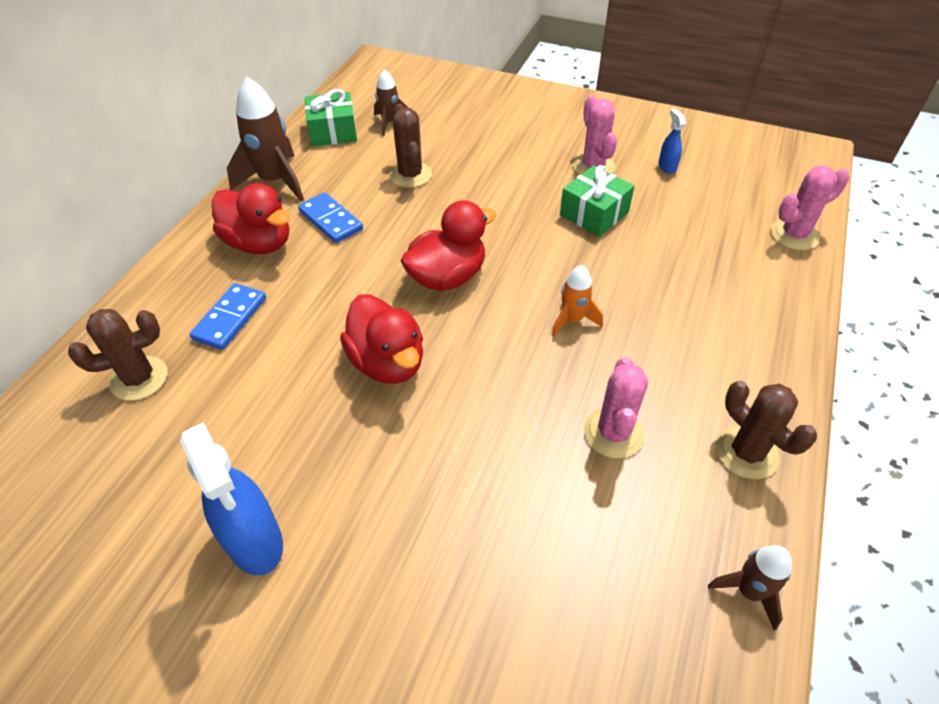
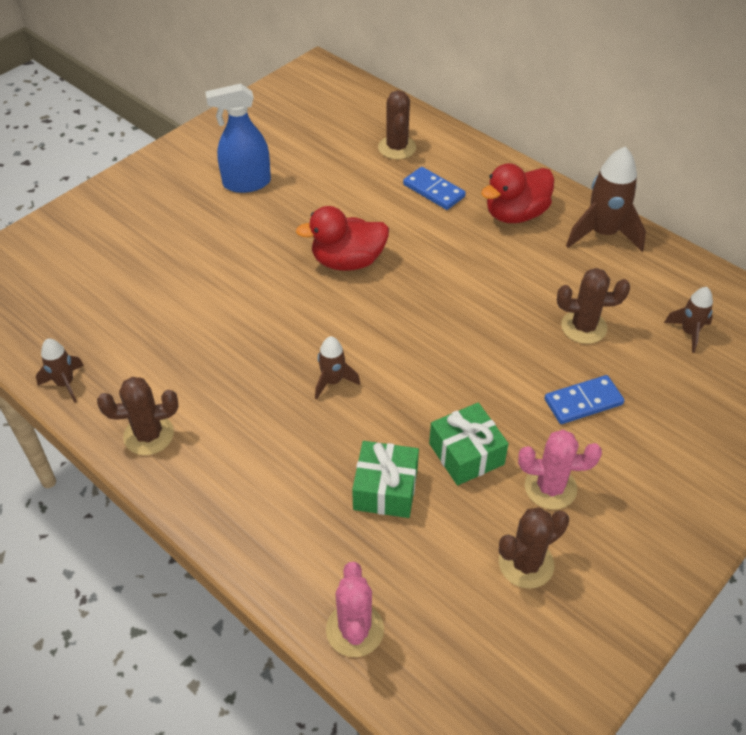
camera: 110 degrees right, 0 degrees up
blue domino [298,192,363,243] -> blue domino moved to [545,375,624,424]
green gift [305,89,357,146] -> green gift moved to [352,441,419,518]
red duck [401,200,496,291] -> none
orange rocket [552,265,603,337] -> brown rocket [315,336,360,400]
pink cactus [584,357,648,458] -> none
blue spray bottle [658,109,686,174] -> brown cactus [499,507,569,589]

